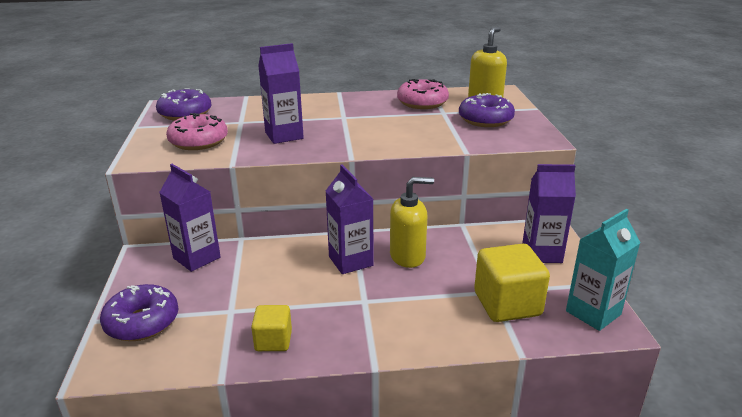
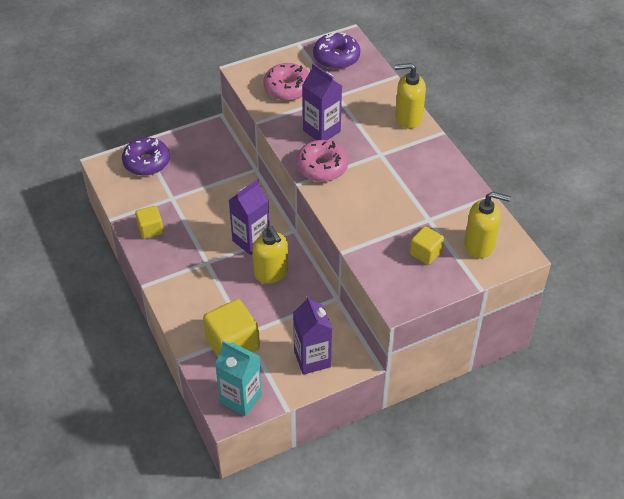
camera: 70 degrees right, 20 degrees up
purple carton [159,164,221,272] -> none
pink donut [397,79,449,109] -> pink donut moved to [296,140,348,182]
purple donut [459,93,515,127] -> yellow cube [410,226,444,265]
none -> yellow soap dispenser [395,63,426,129]

